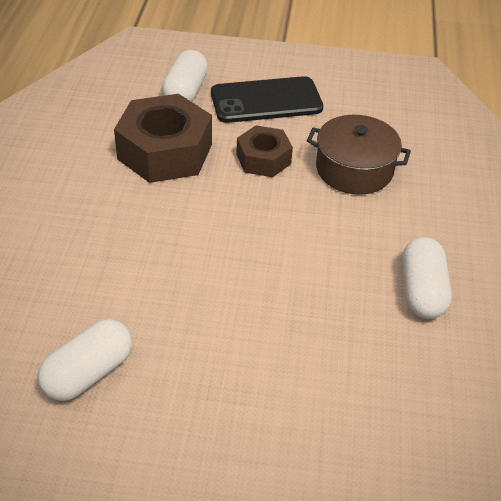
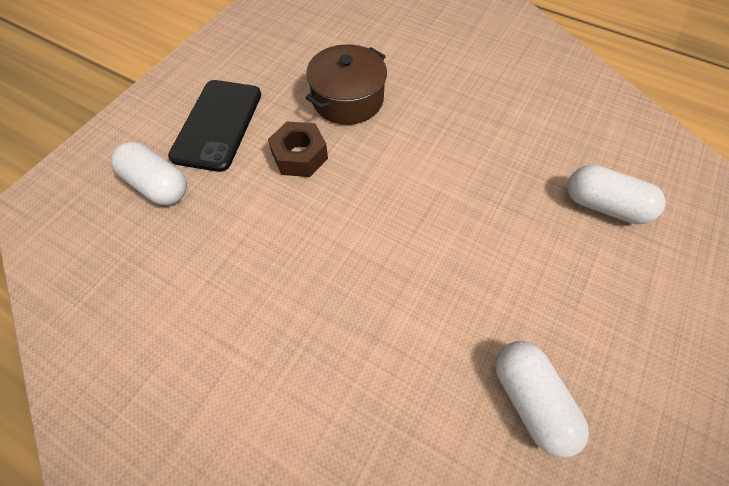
camera: 65 degrees left, 15 degrees up
brown nut [114,94,212,183] -> none
white capsule [402,237,452,319] -> white capsule moved to [568,165,666,224]

